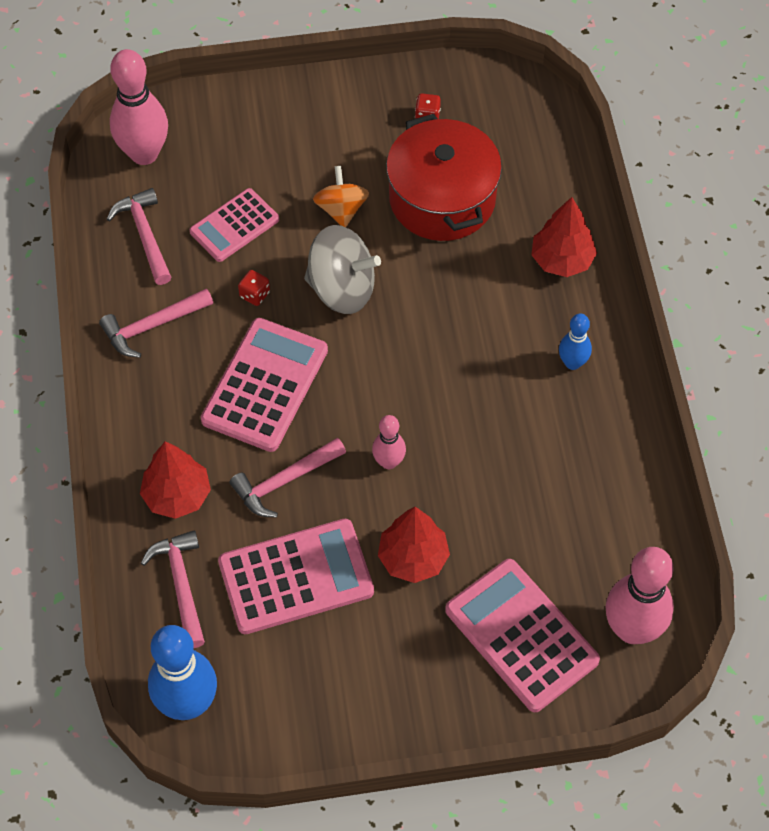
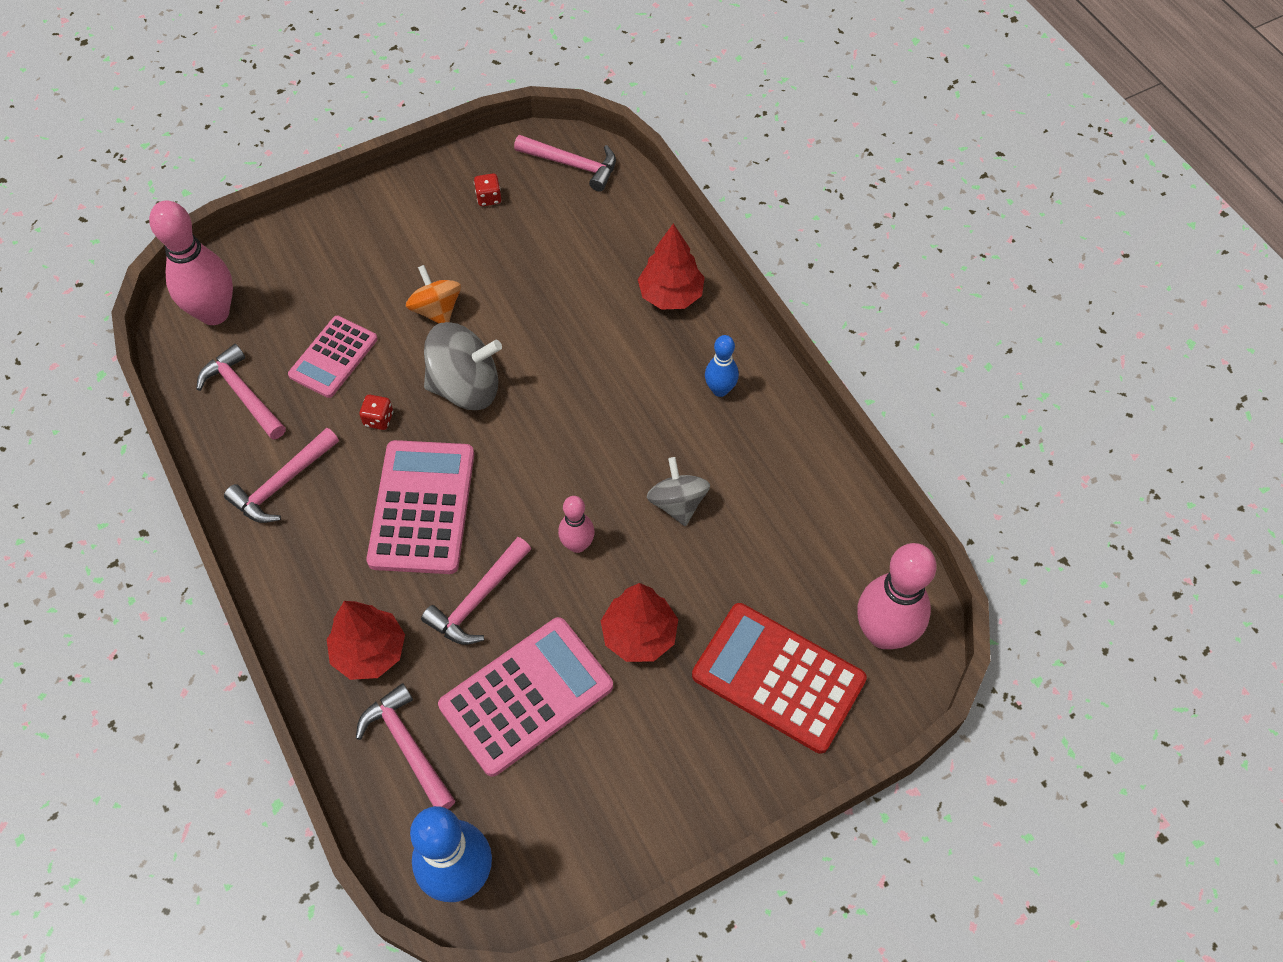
camera: 20 degrees left, 0 degrees up
red pot [386,114,502,241] -> none
pink calculator [445,559,600,712] -> red calculator [692,603,867,754]
none -> pink hammer [514,135,616,192]
none -> grey spinning top [647,457,710,526]

